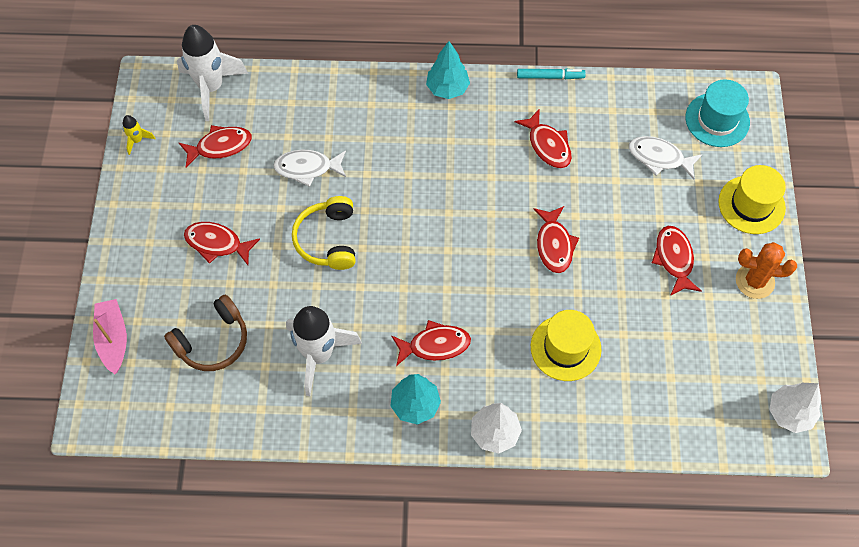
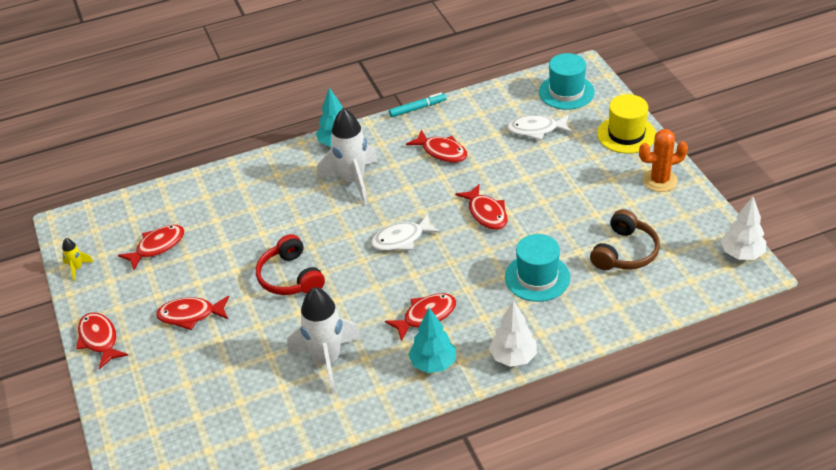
camera: 20 degrees left, 20 degrees down
pink boat [93,299,127,374] -> none
brown headphones [164,295,247,371] -> brown headphones moved to [590,209,660,270]
white rocket [177,25,248,121] -> white rocket moved to [317,108,378,205]
white fish [273,150,346,187] -> white fish moved to [371,214,441,251]
yellow headphones [292,196,356,270] -> red headphones [256,234,325,295]
yellow hat [531,310,602,381] -> turquoise hat [505,234,570,302]
red fish [652,226,701,296] -> red fish moved to [76,312,128,369]

